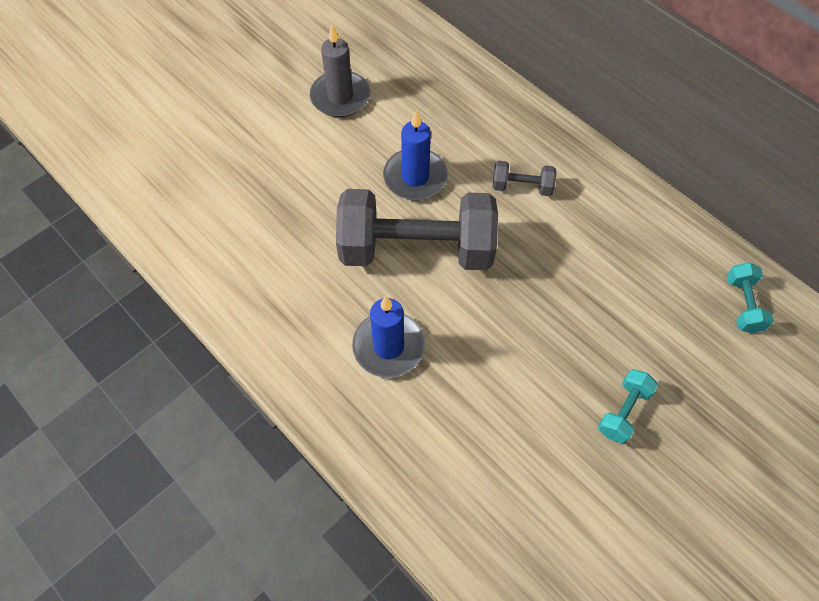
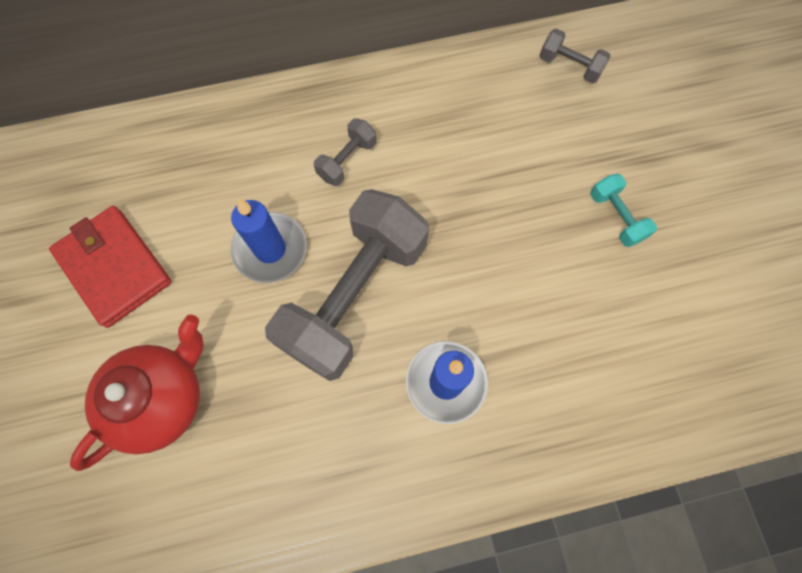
camera: 60 degrees left, 10 degrees up
grey candle [310,25,370,117] -> red wallet [49,206,172,328]
turquoise dumbbell [727,262,774,333] -> grey dumbbell [539,28,611,83]
none -> red teapot [70,314,204,471]

